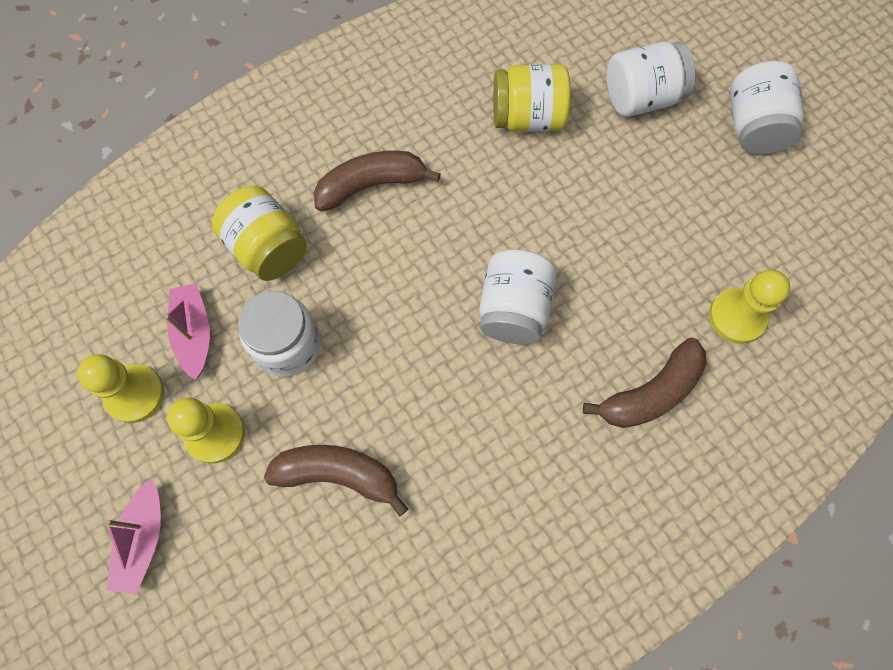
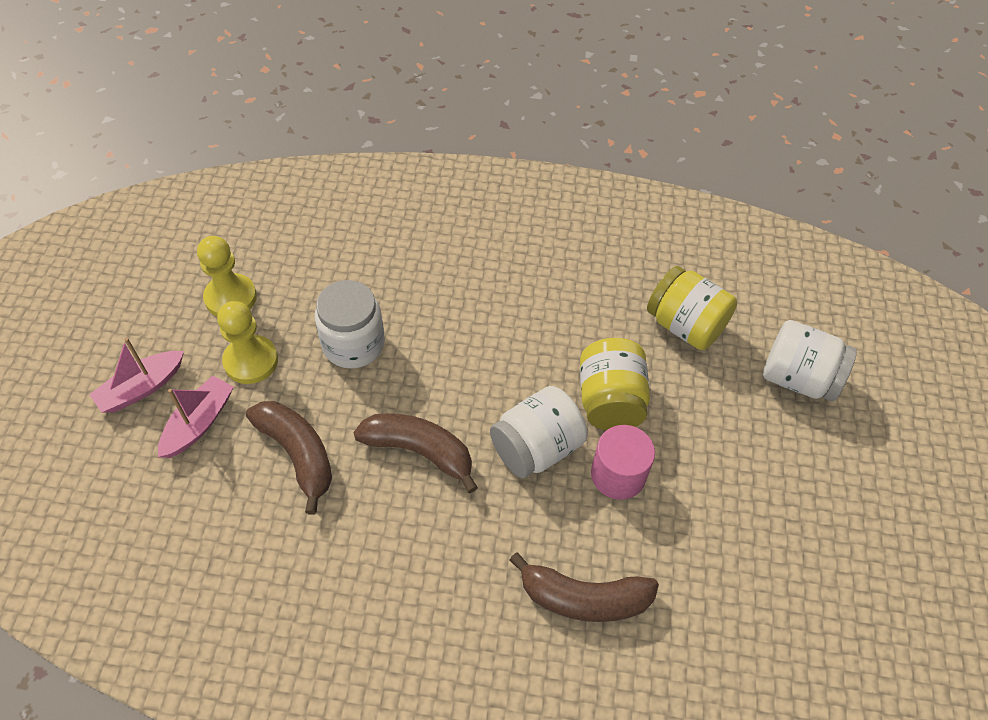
camera: 40 degrees right, 15 degrees down
pink boat [164,283,210,380] -> pink boat moved to [158,376,234,458]
yellow jar [212,186,307,281] -> yellow jar moved to [580,338,650,430]
brown banana [314,151,441,212] -> brown banana moved to [353,413,478,493]
yellow pawn [709,269,790,344] -> none
white jar [730,61,804,154] -> none
none -> pink cylinder [591,425,655,500]

